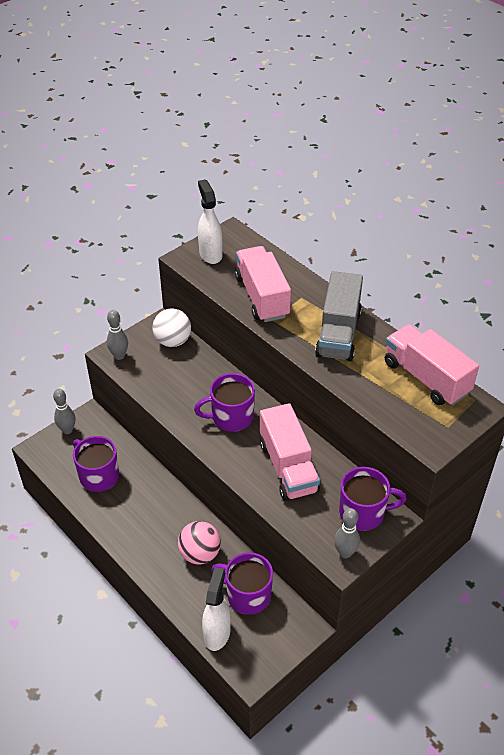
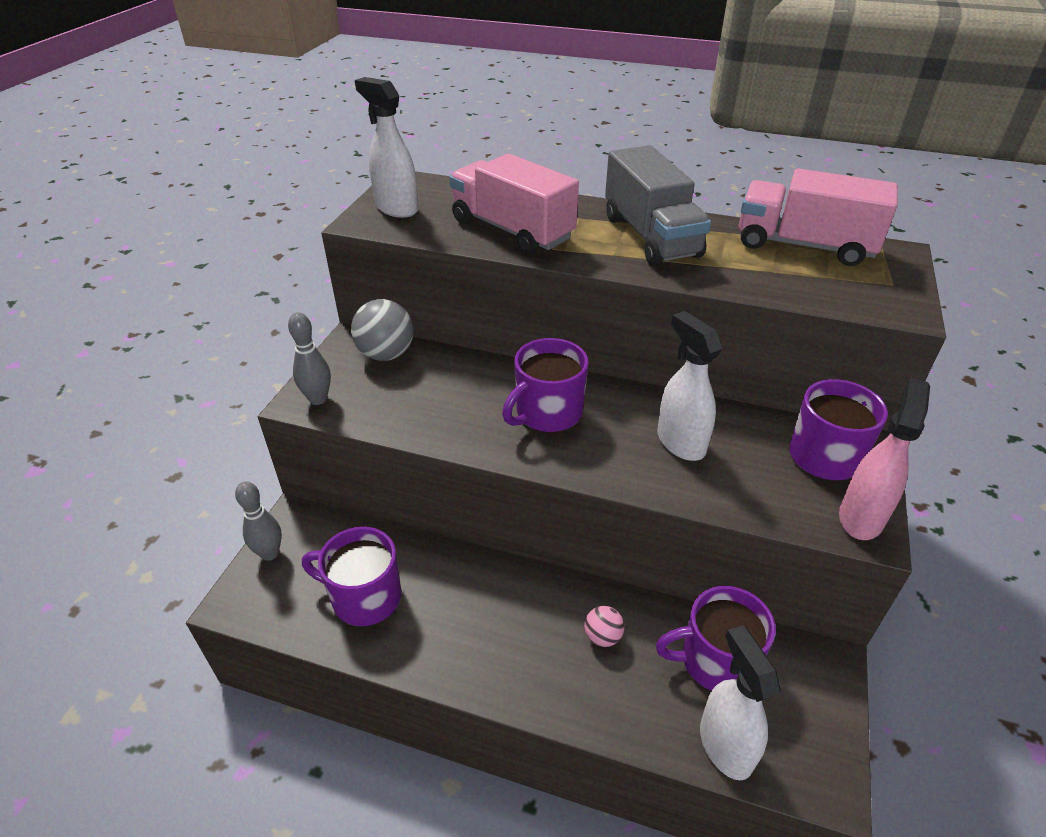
camera: 30 degrees left, 5 degrees down
white ball [153,308,191,347] -> grey ball [351,299,414,361]
pink ball [178,521,221,565] -> pink ball [584,606,624,647], size x0.55
pink truck [260,403,320,501] -> white spray bottle [657,311,723,461]
grey bowling pin [334,508,360,558] -> pink spray bottle [839,377,930,540]

